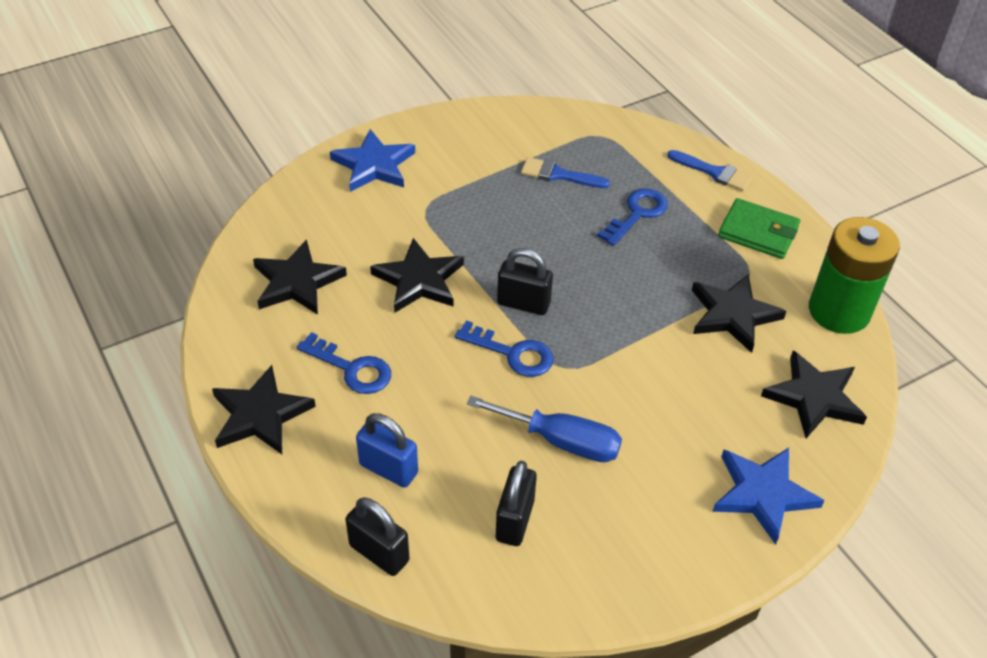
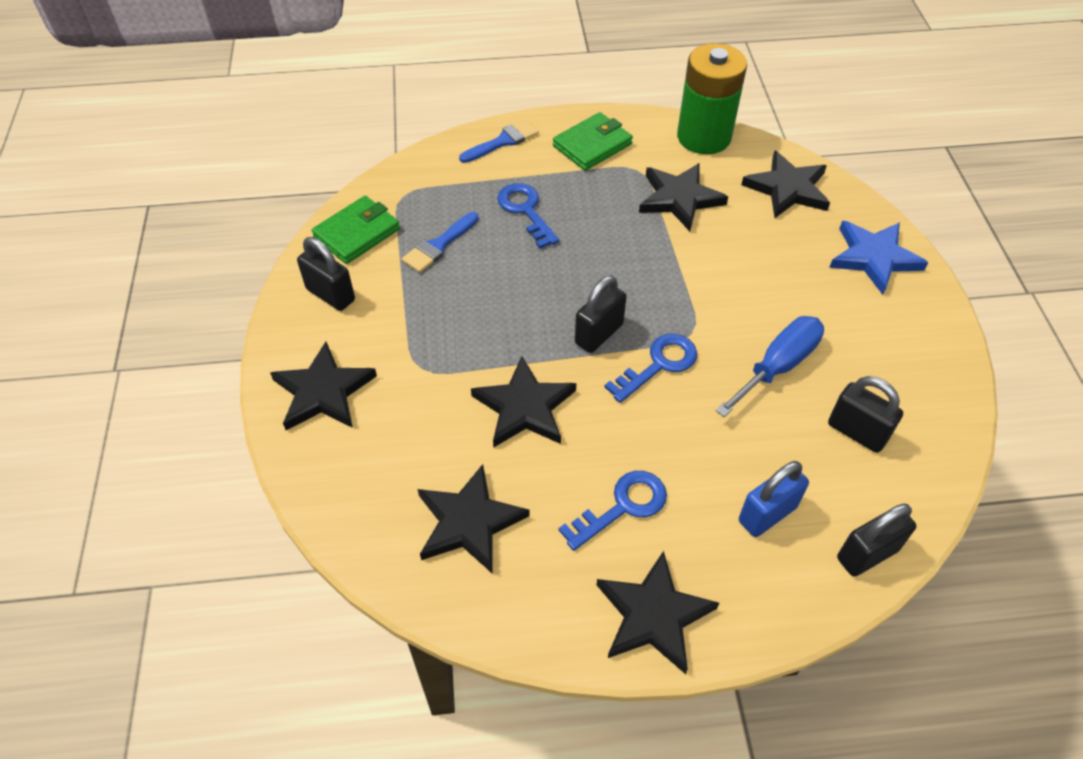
camera: 65 degrees left, 5 degrees up
blue star [330,129,415,192] -> black star [270,342,377,430]
none -> black padlock [297,237,355,311]
none -> green wallet [312,196,400,264]

